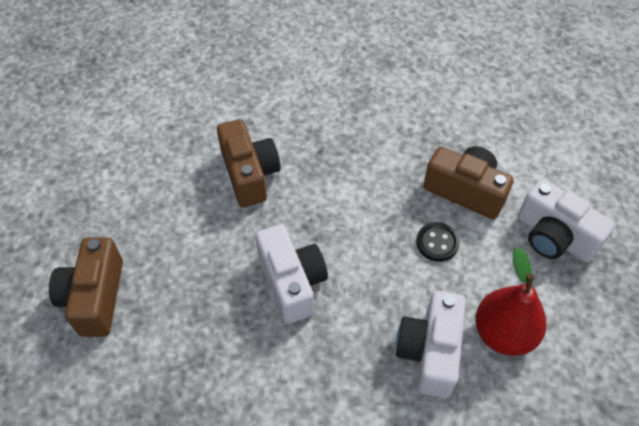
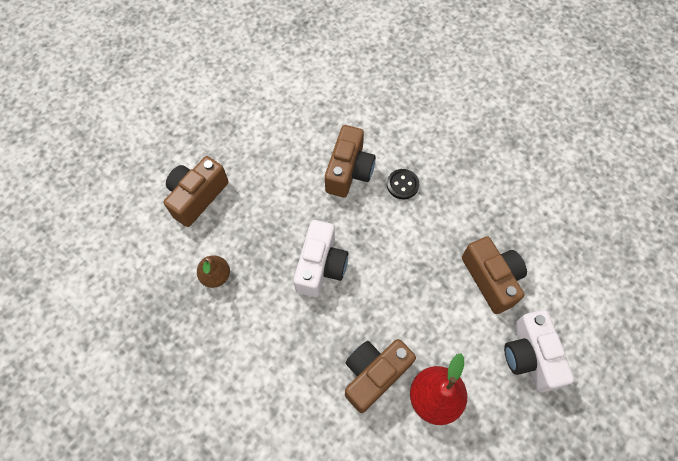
camera: 35 degrees right, 10 degrees up
white camera [396,291,466,398] -> brown camera [345,339,416,413]
black button [416,222,460,262] -> black button moved to [387,169,419,199]
none -> brown pear [197,255,230,288]

